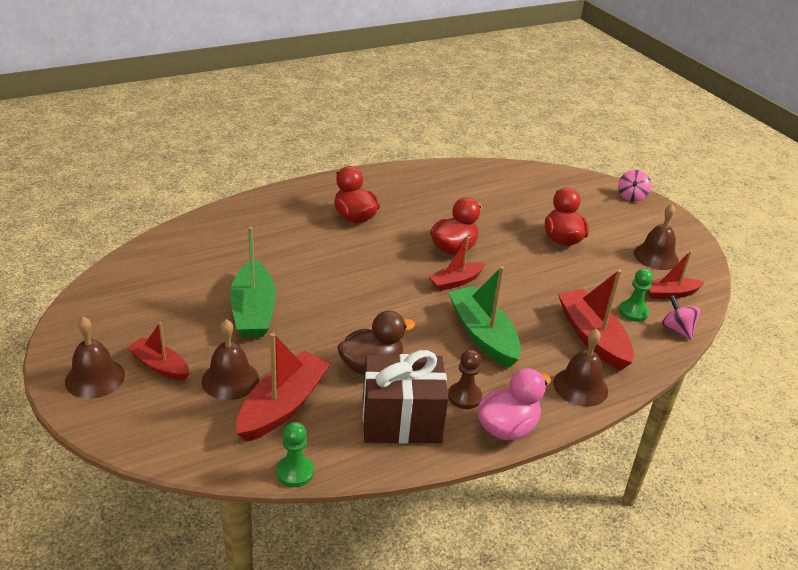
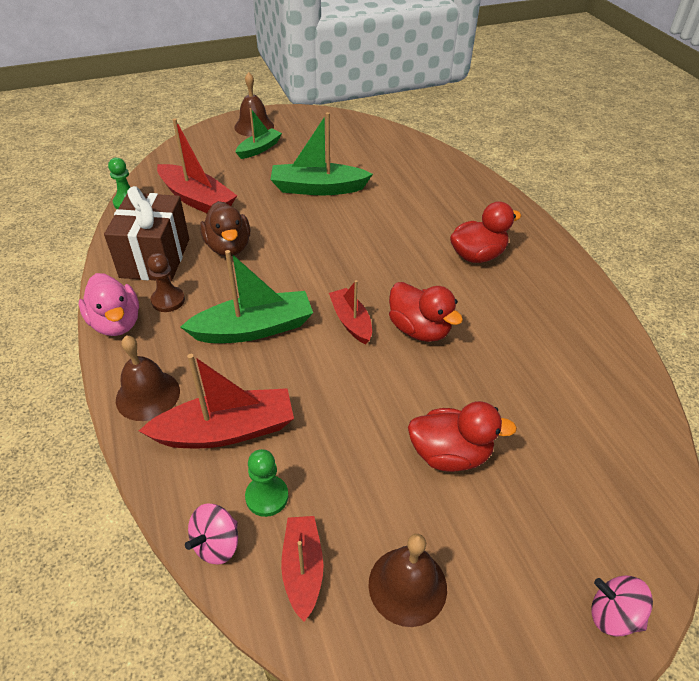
camera: 100 degrees right, 10 degrees up
red boat [127,322,189,381] -> green boat [236,108,282,159]
brown bell [202,319,259,400] -> none
pink spinning top [662,295,700,340] -> pink spinning top turned 150 degrees clockwise [185,504,238,565]

